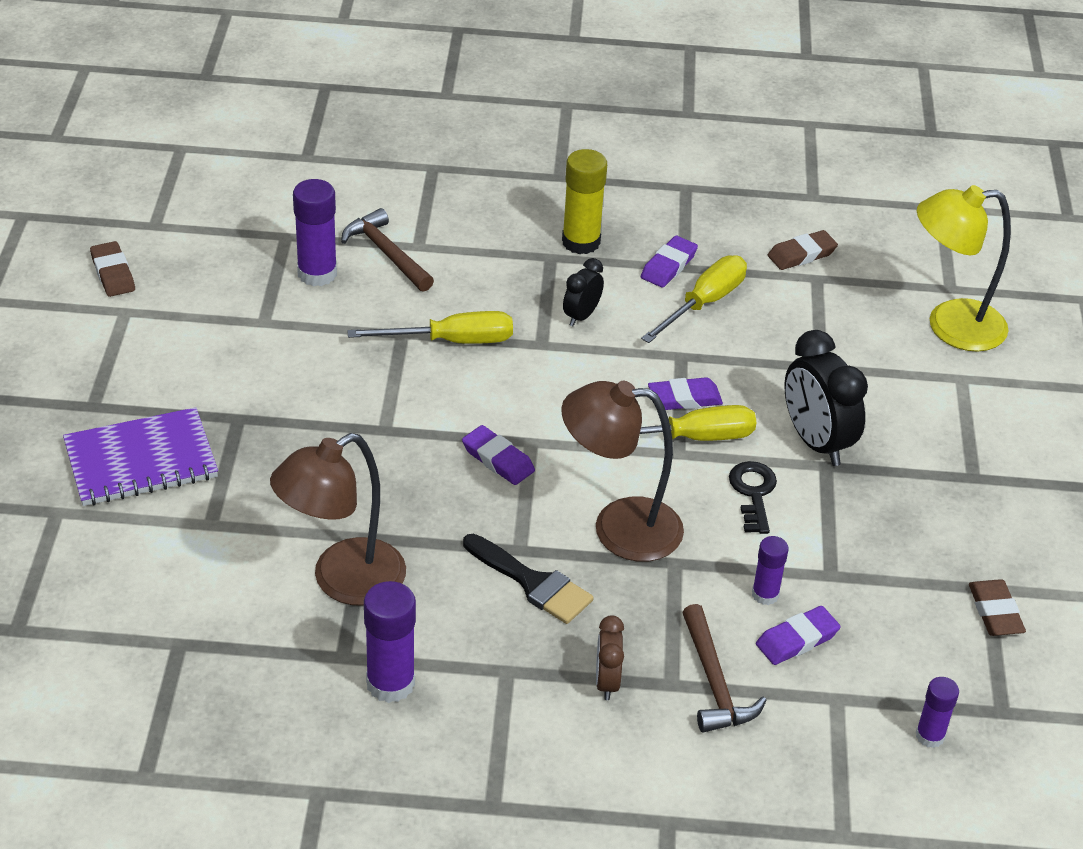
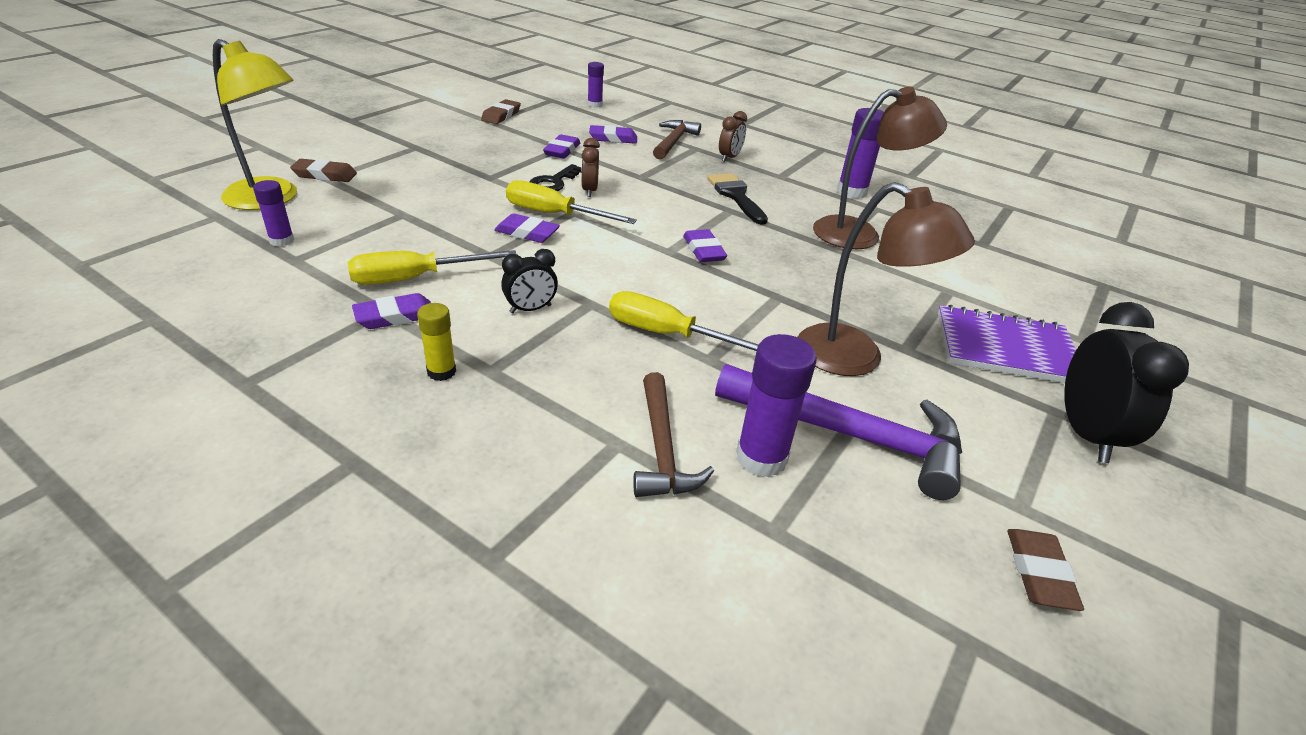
camera: 150 degrees left, 5 degrees down
brown lamp [561,381,684,562] -> brown lamp moved to [798,182,975,376]
yellow glue stick [562,149,607,254] -> yellow glue stick [417,303,456,381], size x0.60
purple glue stick [752,536,789,605] -> purple glue stick moved to [253,180,295,246]
brown eraser [768,230,838,270] -> brown eraser moved to [290,159,357,182]
black clock [784,330,868,466] -> black clock moved to [1064,302,1189,463]
none -> purple eraser [543,134,580,159]
none -> brown clock [581,138,600,197]
none -> purple hammer [715,364,962,500]

